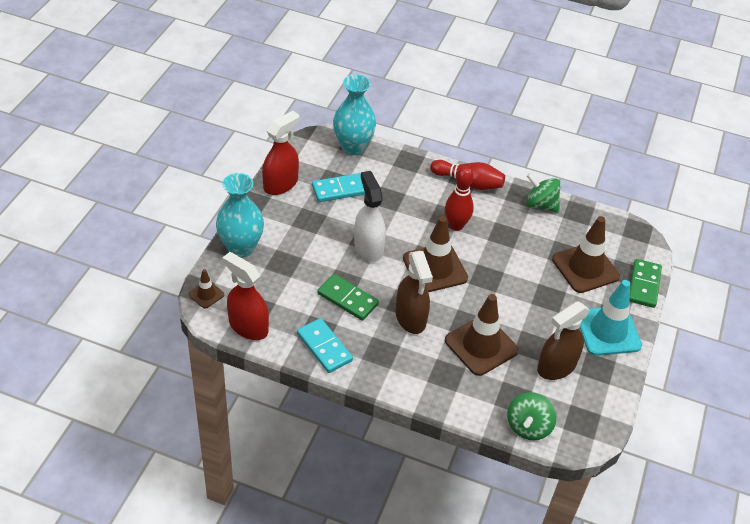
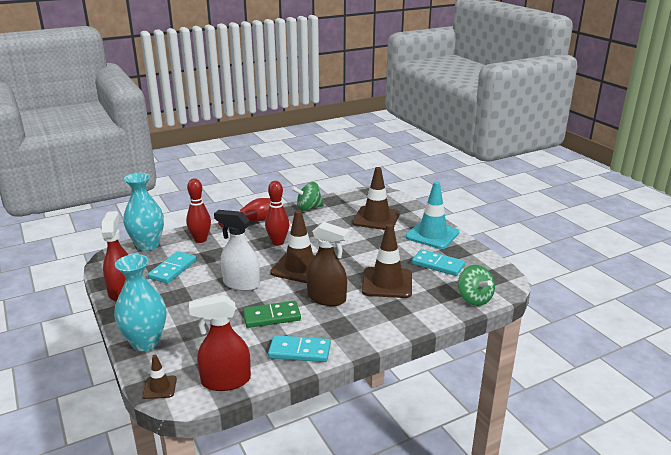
camera: 45 degrees left, 20 degrees down
brown spray bottle [537,301,590,380] -> turquoise domino [412,249,465,276]
green domino [629,259,662,308] -> none
none -> red bowling pin [186,178,211,243]

